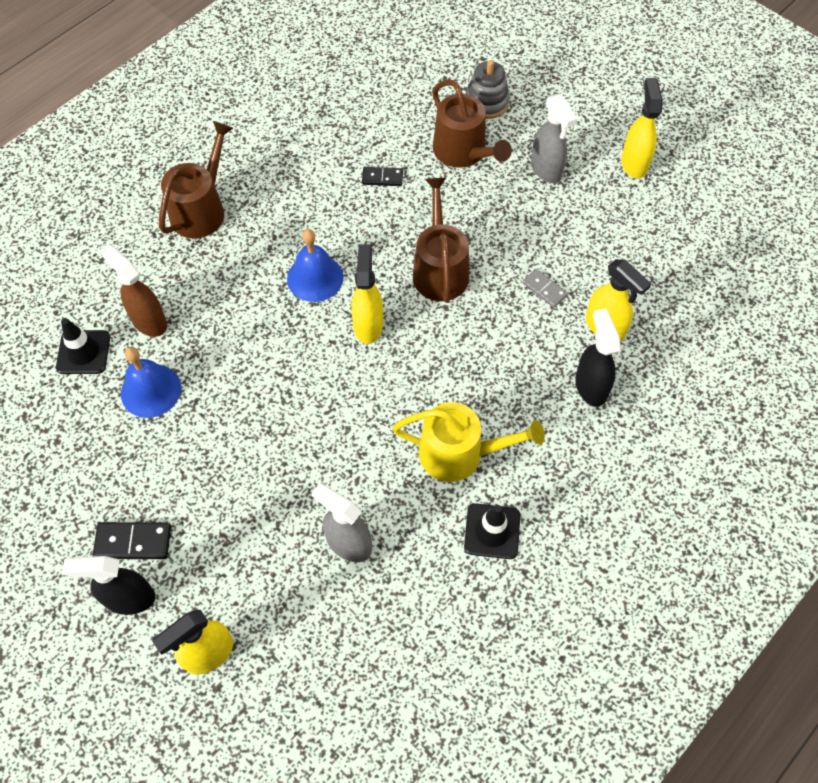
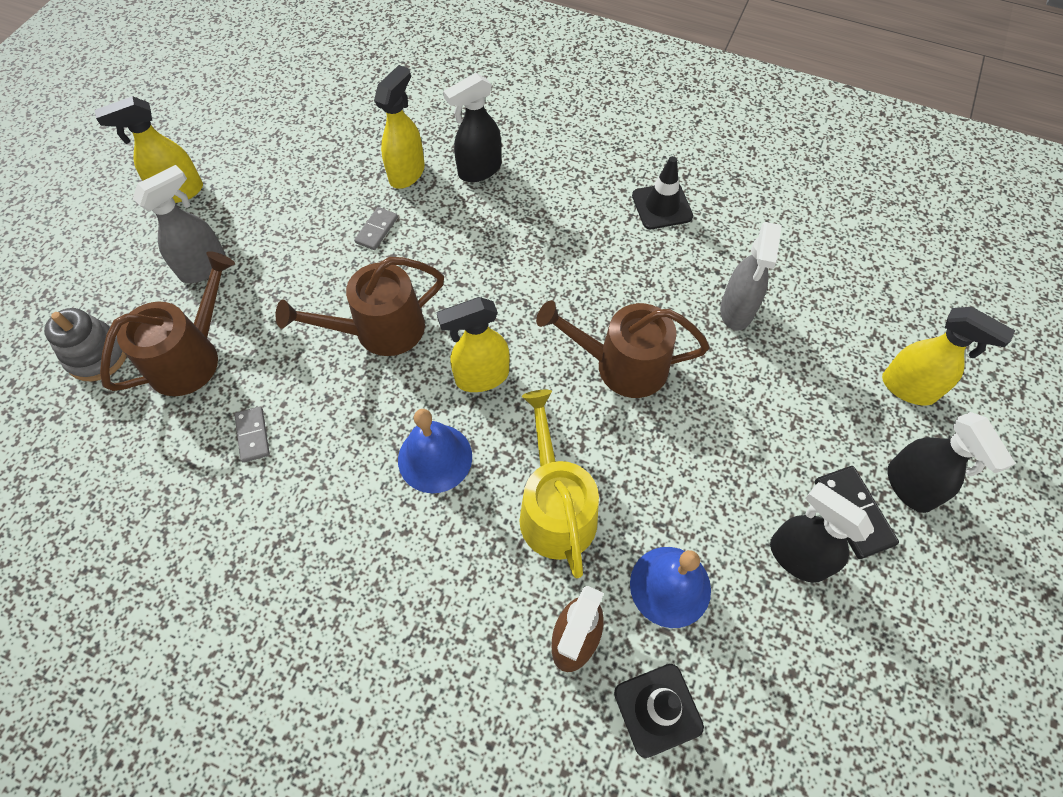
camera: 110 degrees left, 0 degrees up
brown watering can [159,121,233,239] -> brown watering can moved to [536,300,709,398]
black domino [362,167,403,186] -> grey domino [234,406,270,463]
yellow watering can [393,402,545,482] -> yellow watering can moved to [520,390,599,578]
none -> black spray bottle [770,482,874,583]

